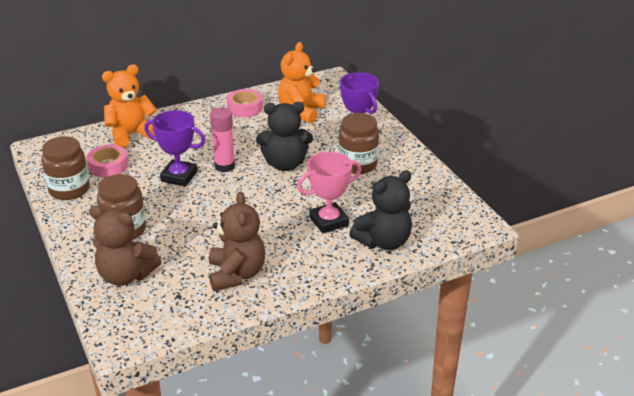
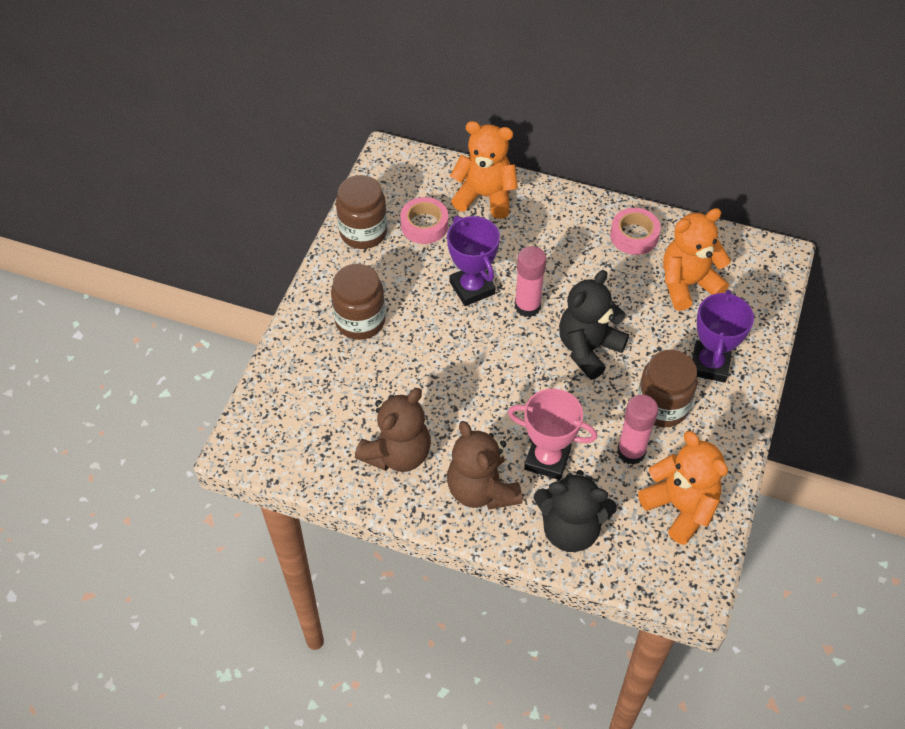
camera: 45 degrees right, 20 degrees up
brown teddy bear [89,206,161,286] -> brown teddy bear moved to [447,421,522,510]
black teddy bear [256,102,313,171] -> black teddy bear turned 90 degrees clockwise [559,270,629,380]
none -> pink glue stick [617,394,658,465]
none -> orange teddy bear [638,431,728,545]

